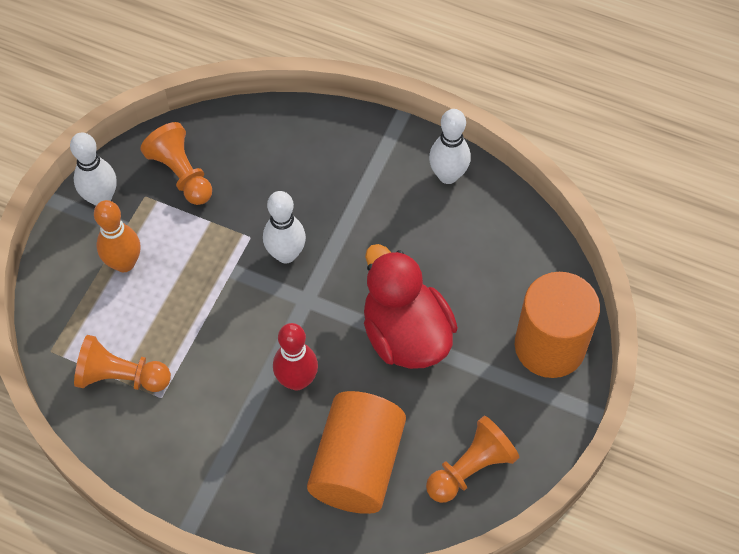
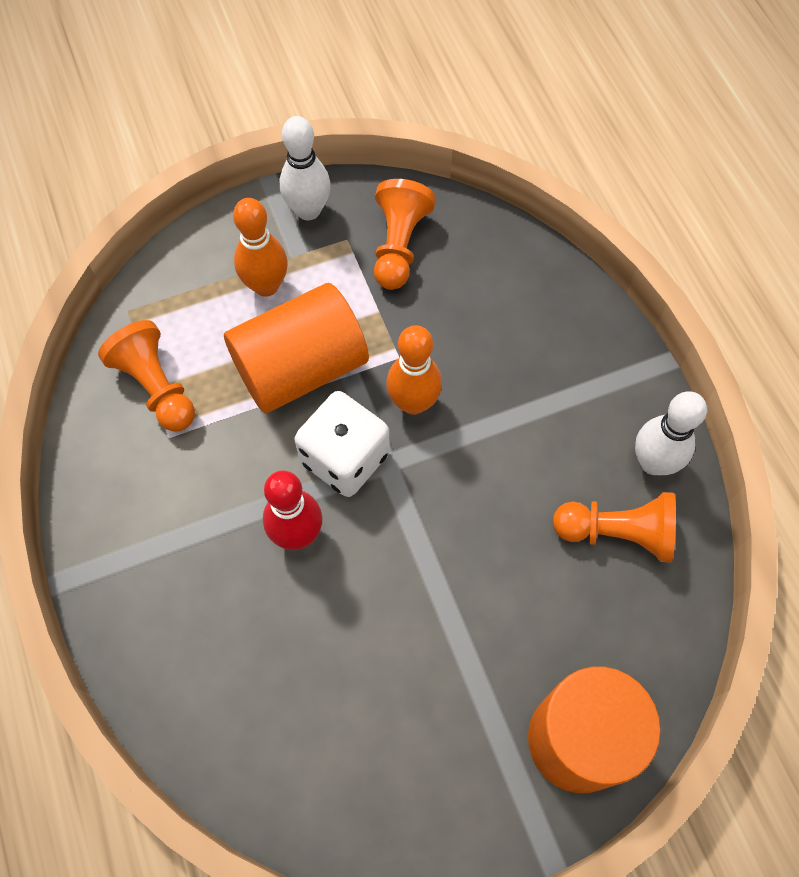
camera: 45 degrees right, 5 degrees up
white bowling pin [263,191,306,263] -> orange bowling pin [386,325,442,415]
orange cylinder [307,391,406,514] -> orange cylinder moved to [224,283,369,414]
red duck [364,244,458,369] -> none
orange pawn [426,416,520,503] -> orange pawn moved to [553,492,676,563]
none -> white dice [294,391,390,497]

